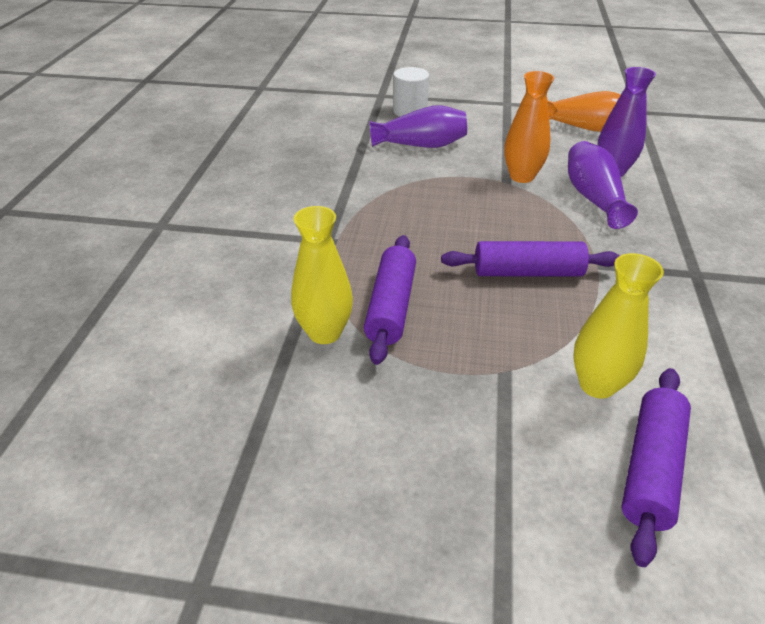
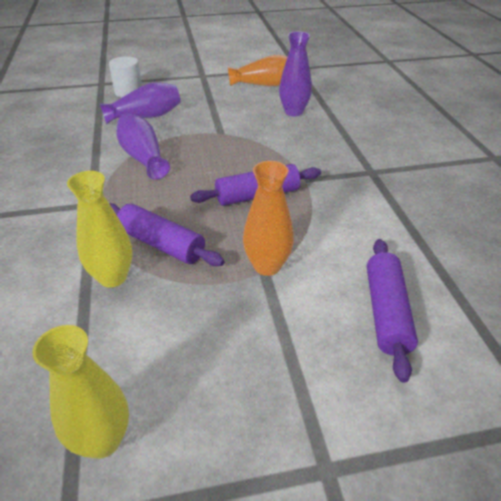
camera: 20 degrees left, 0 degrees up
purple rolling pin [364,235,416,365] -> purple rolling pin turned 45 degrees counterclockwise [109,203,225,266]
orange vase [504,71,554,183] -> orange vase moved to [243,161,294,276]
purple vase [568,141,638,229] -> purple vase moved to [117,113,170,180]
yellow vase [573,253,664,399] -> yellow vase moved to [32,325,129,459]

